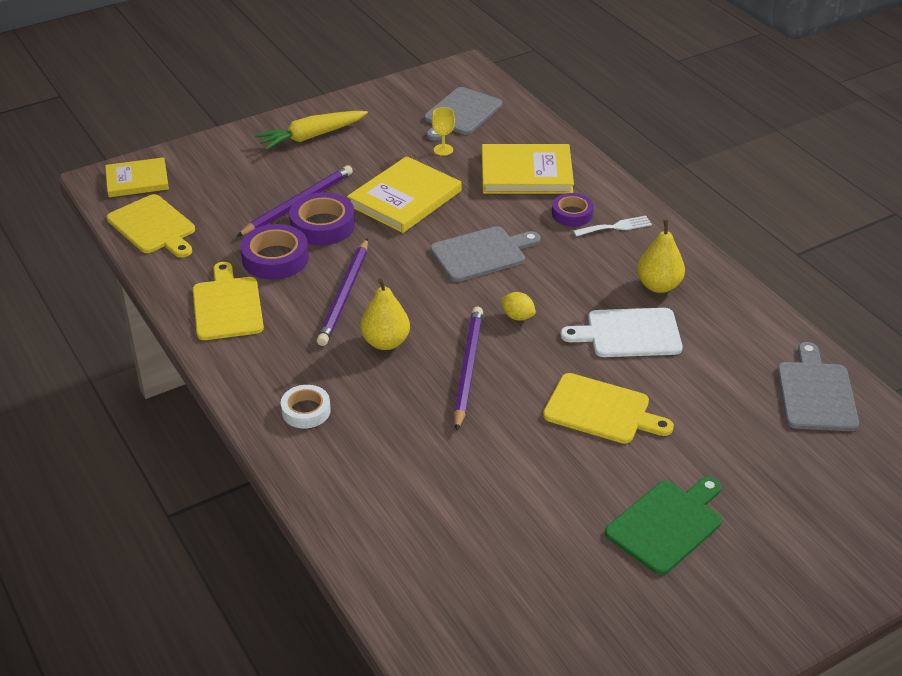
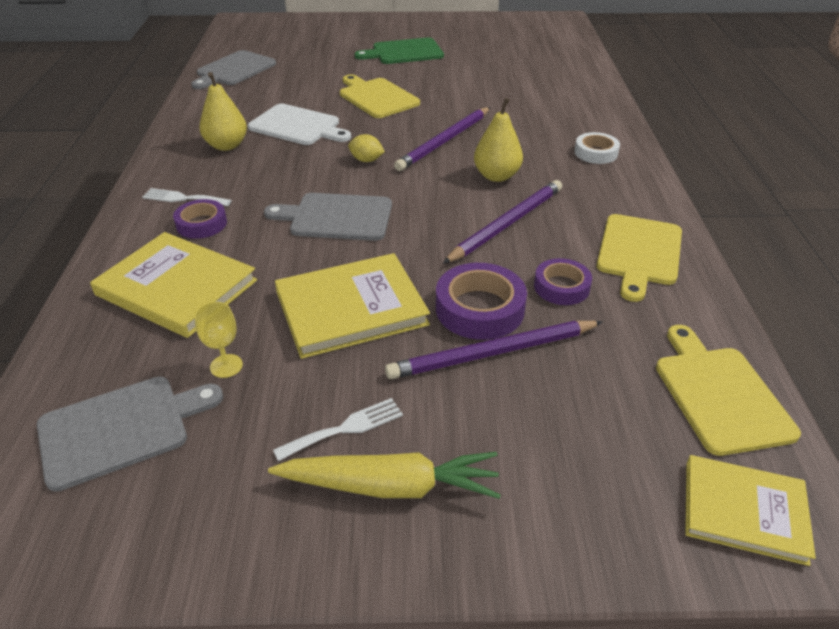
camera: 150 degrees left, 0 degrees up
purple tape [240,224,309,280] -> purple tape [534,258,592,305], size x0.65
yellow lemon [501,292,536,321] -> yellow lemon turned 45 degrees counterclockwise [348,134,385,162]
none -> white fork [273,398,403,461]

